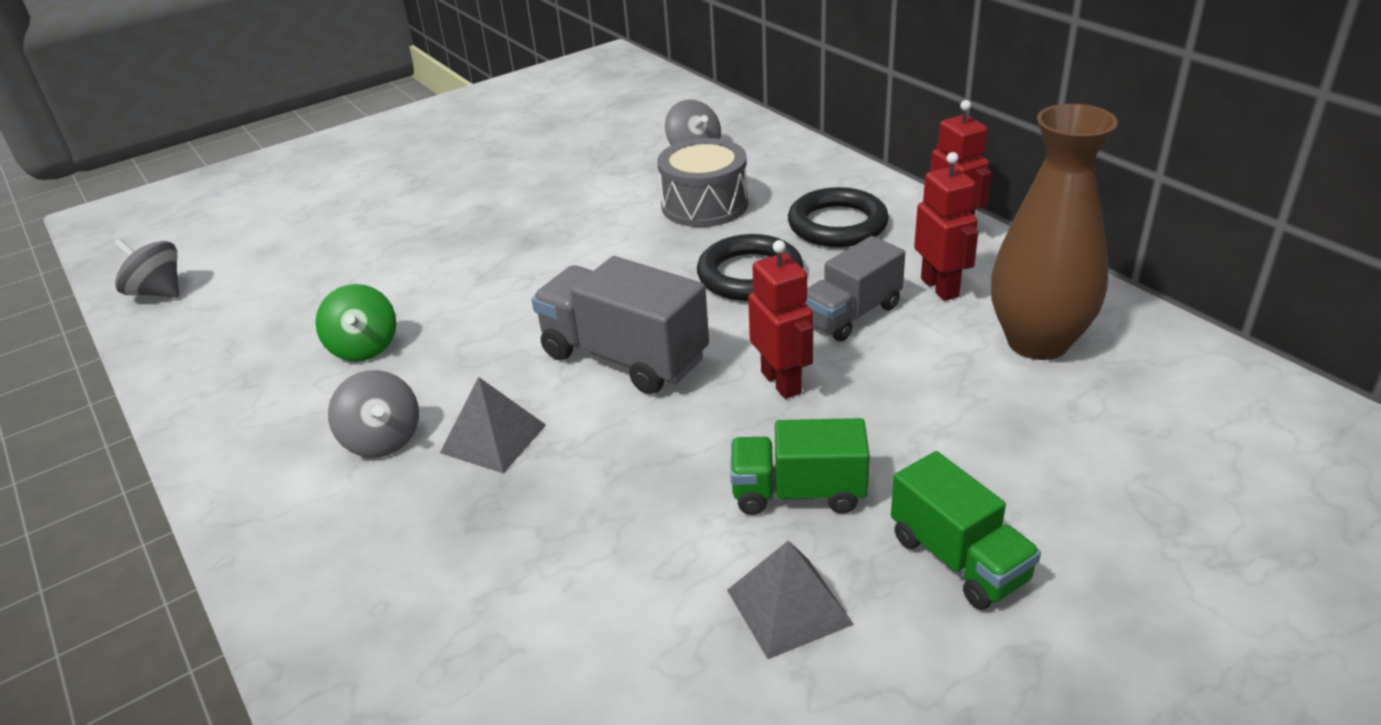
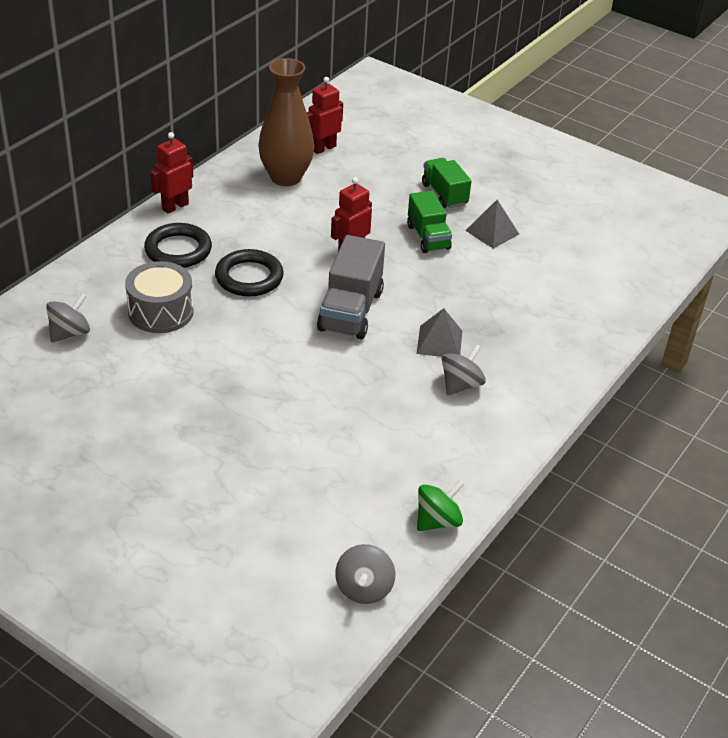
camera: 115 degrees left, 5 degrees up
green spinning top [315,284,396,361] -> green spinning top moved to [417,480,465,531]
grey truck [805,236,905,342] -> none
green truck [891,451,1041,610] -> green truck turned 60 degrees counterclockwise [422,158,471,208]
red robot [914,152,978,301] -> red robot moved to [307,77,343,154]

